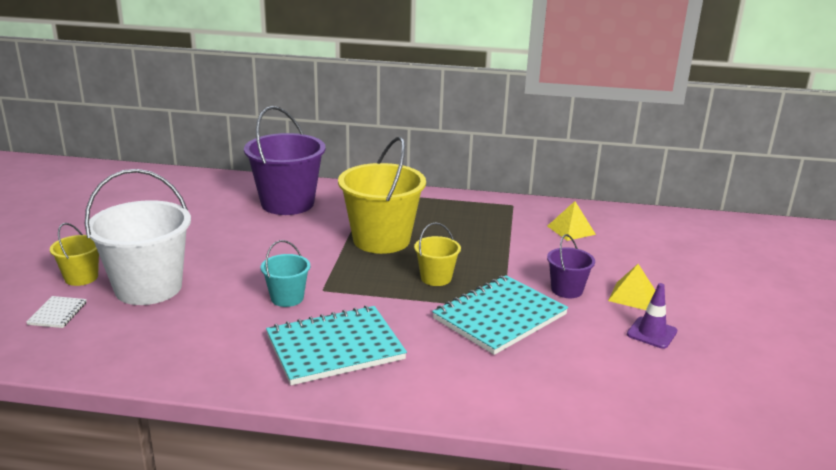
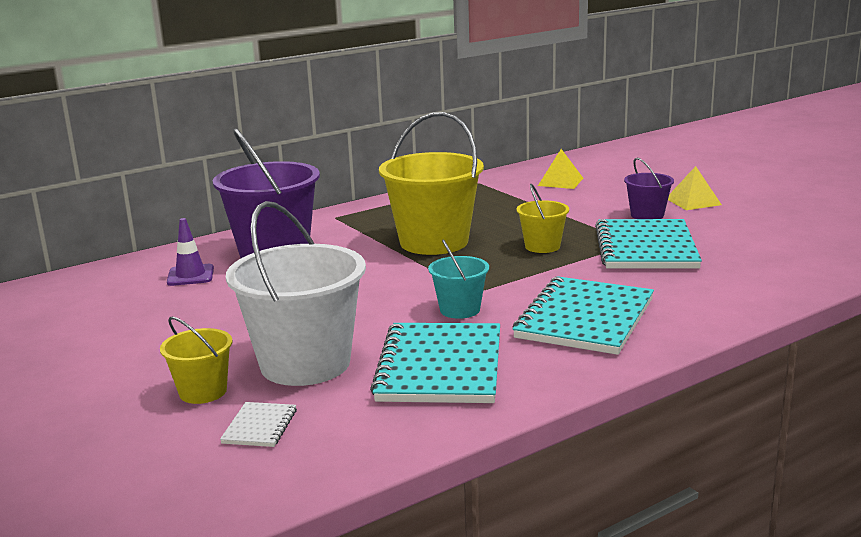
camera: 40 degrees left, 5 degrees down
white notebook [26,296,87,328] -> white notebook turned 45 degrees clockwise [220,402,297,447]
purple traffic cone [627,283,677,349] -> purple traffic cone moved to [167,218,214,286]
none -> turquoise notebook [370,323,500,403]

